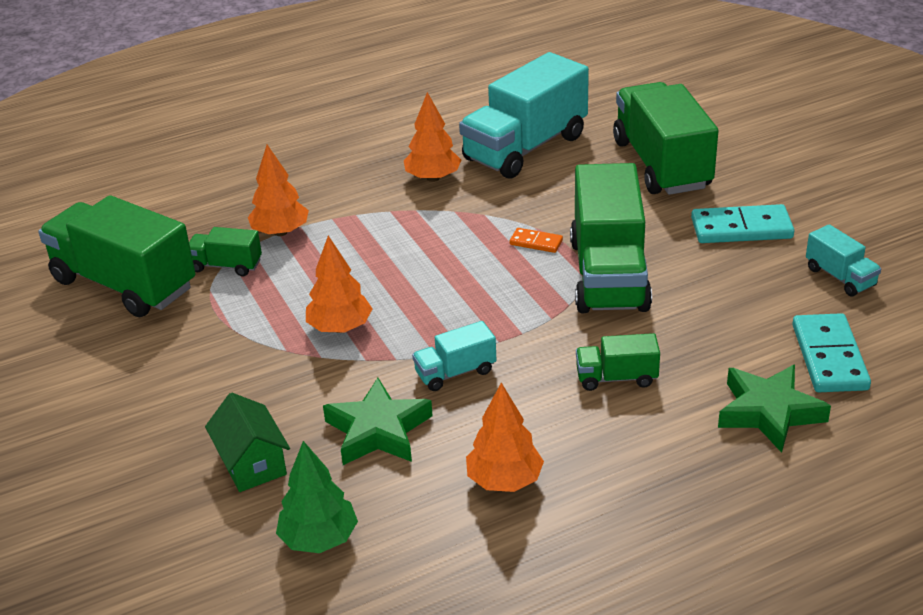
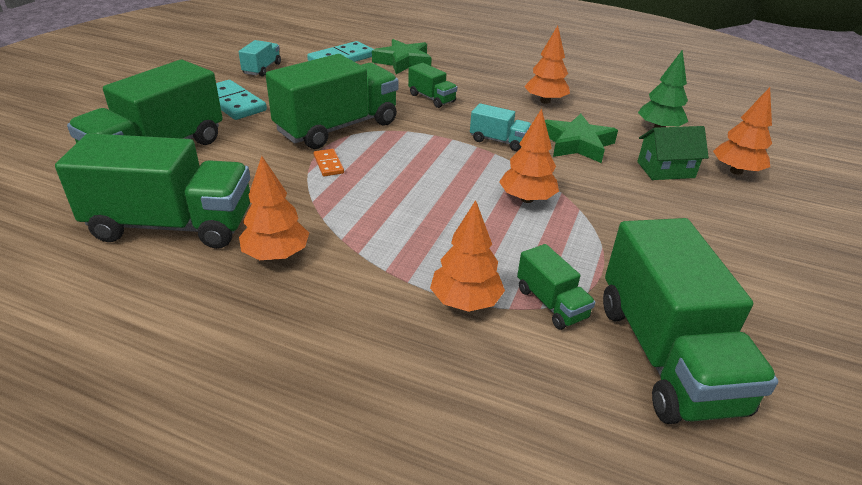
camera: 135 degrees left, 0 degrees up
green house [205,393,290,492] -> green house turned 60 degrees clockwise [637,126,709,180]
turquoise truck [459,52,589,179] -> green truck [55,133,250,249]
none -> orange tree [713,87,772,175]

